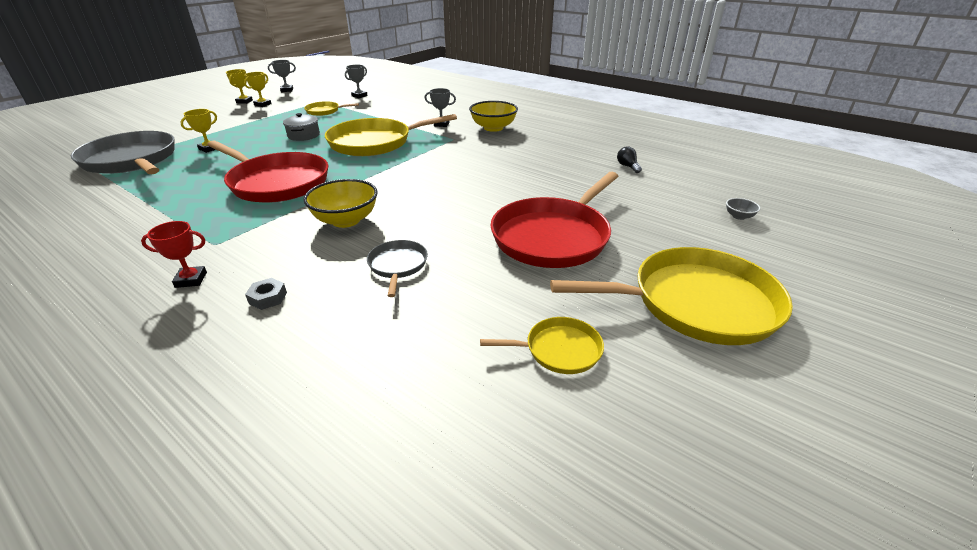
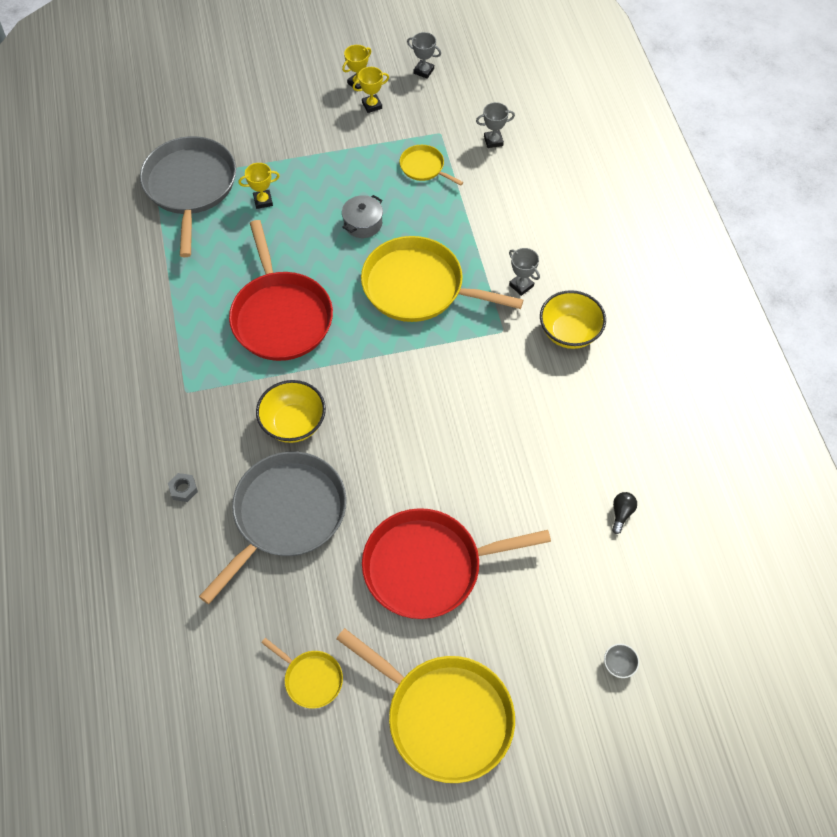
camera: 40 degrees right, 25 degrees up
red trophy [141,221,207,288] -> none
grey pan [367,240,428,297] -> grey pan [199,451,347,604], size x2.11

